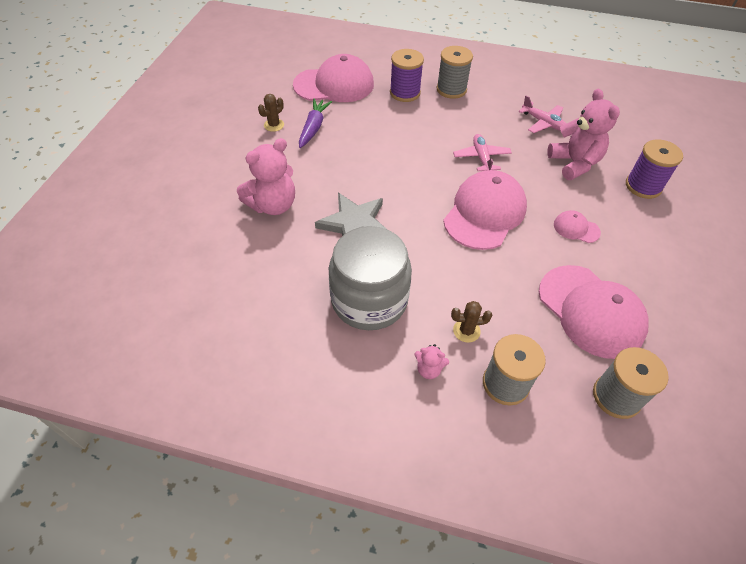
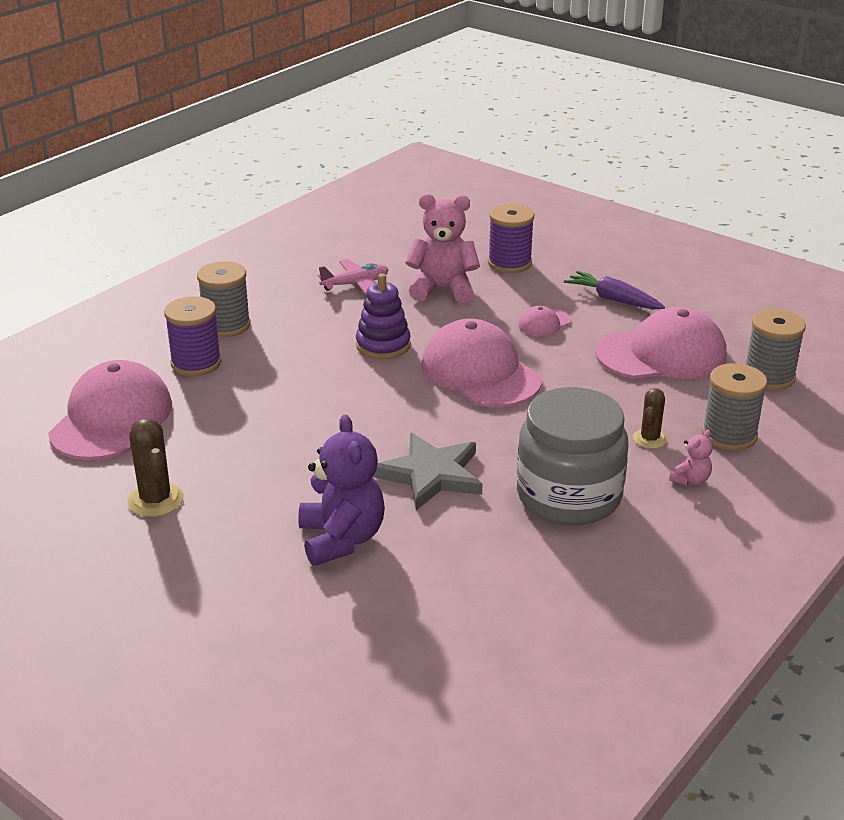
camera: 65 degrees left, 20 degrees down
pink teddy bear [237,138,295,215] -> purple teddy bear [298,414,385,566]
brown cactus [258,94,284,132] -> brown cactus [127,418,184,517], size x1.53
purple carrot [299,98,332,148] -> purple carrot moved to [564,271,665,309]
pink plane [453,134,512,171] -> purple stacking toy [356,274,411,359]

